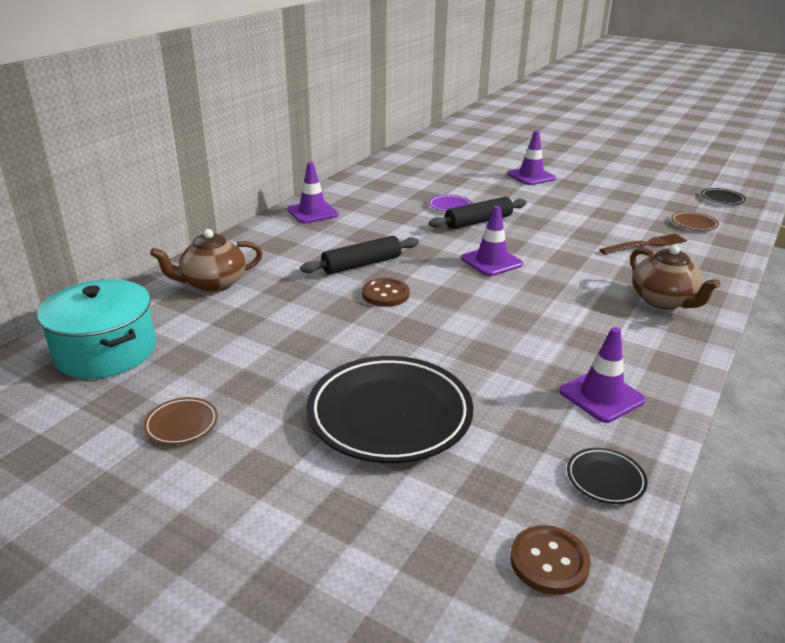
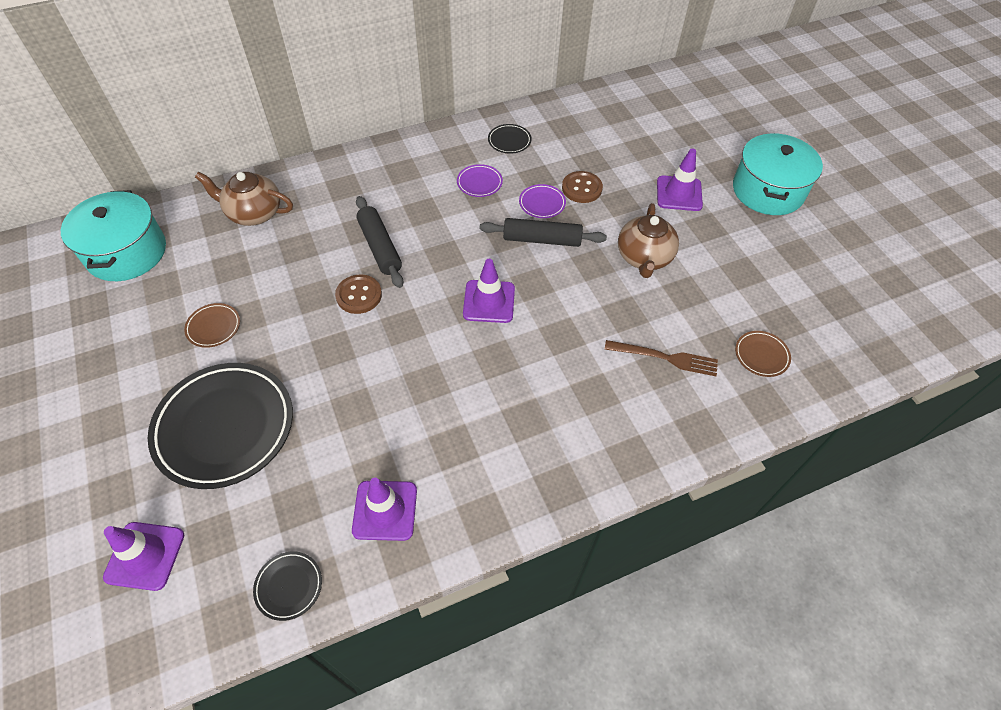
camera: 35 degrees right, 25 degrees up
brown plate [143,397,218,445] -> brown plate moved to [184,303,240,348]
purple traffic cone [287,162,339,224] -> purple traffic cone moved to [103,522,184,591]
black rolling pin [300,236,419,274] -> black rolling pin turned 60 degrees clockwise [356,196,403,288]
brown button [510,525,591,595] -> brown button moved to [562,171,603,203]
brown teapot [630,245,721,309] -> brown teapot moved to [618,203,679,278]
black plate [701,188,746,204] -> black plate moved to [488,124,532,154]
none -> purple plate [457,164,503,197]
none -> turquoise pot [733,133,823,215]

